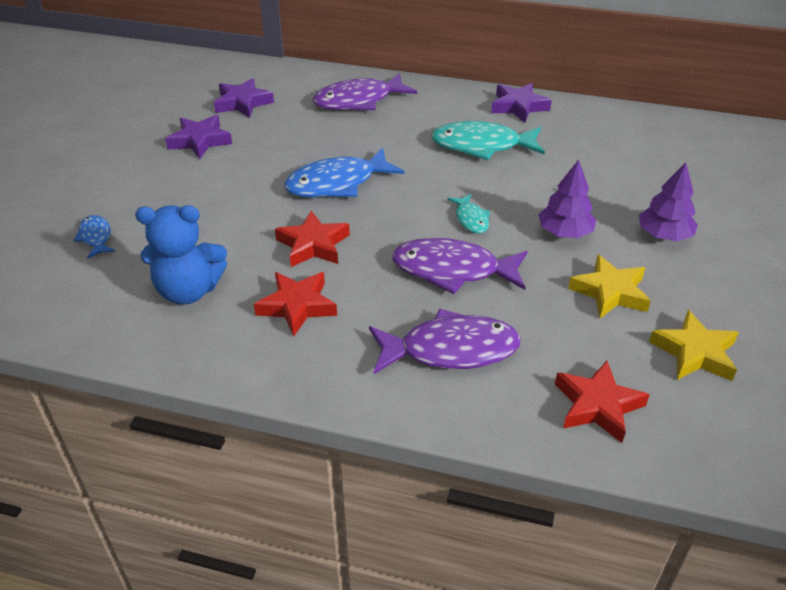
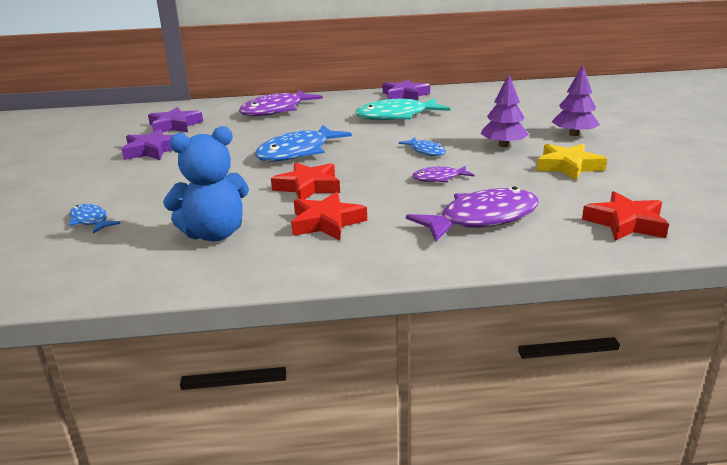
camera: 20 degrees left, 15 degrees down
purple fish [392,238,528,294] -> purple fish [412,166,474,183], size x0.51
turquoise fish [448,194,490,233] -> blue fish [398,137,446,156]
yellow star [649,310,739,381] -> none

